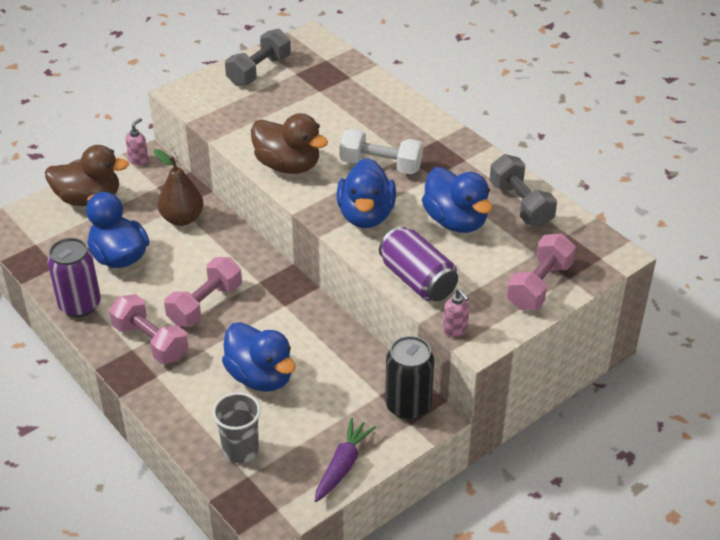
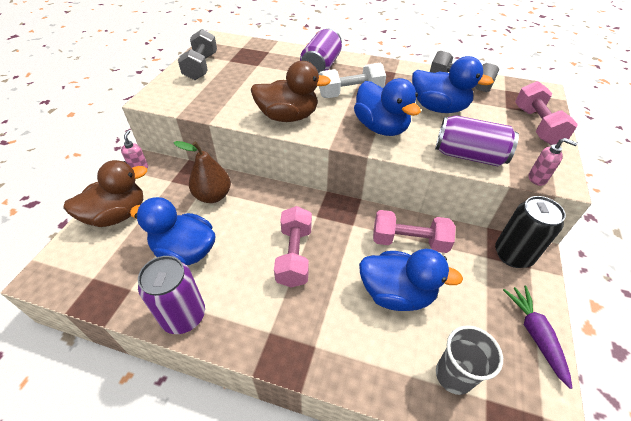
camera: 35 degrees left, 5 degrees up
pink dumbbell [109,294,188,364] -> pink dumbbell moved to [373,210,456,253]
none -> purple can [300,29,342,74]

